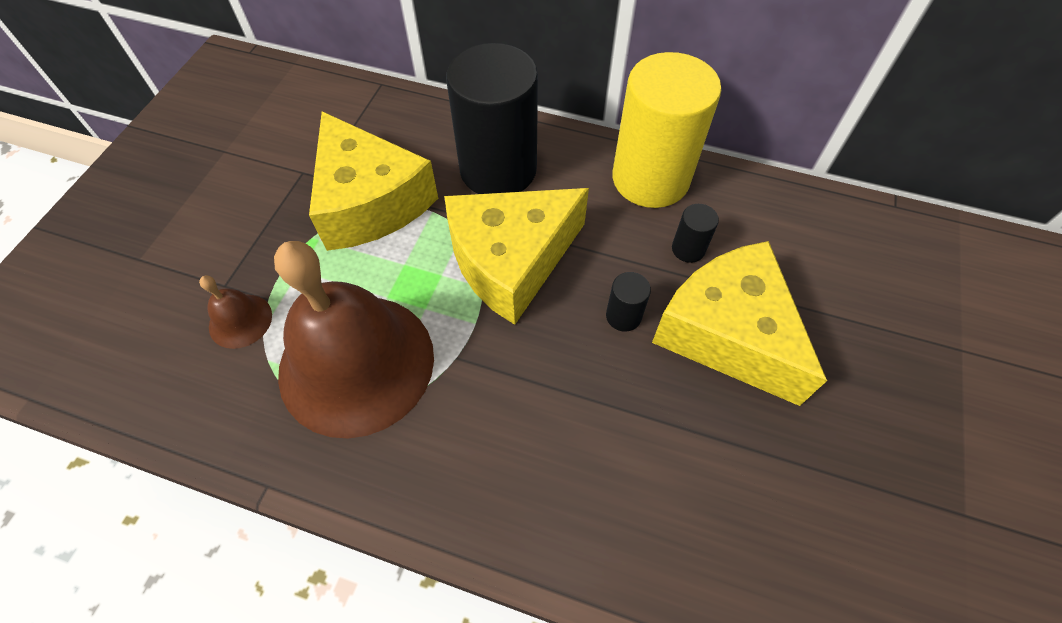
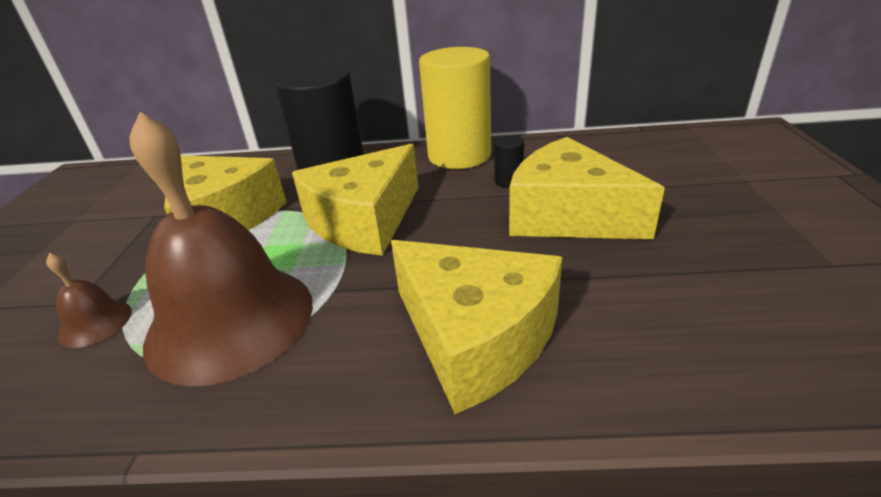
camera: 15 degrees left, 25 degrees down
black cylinder [606,272,651,332] -> none
none -> yellow cheese [391,240,562,414]

